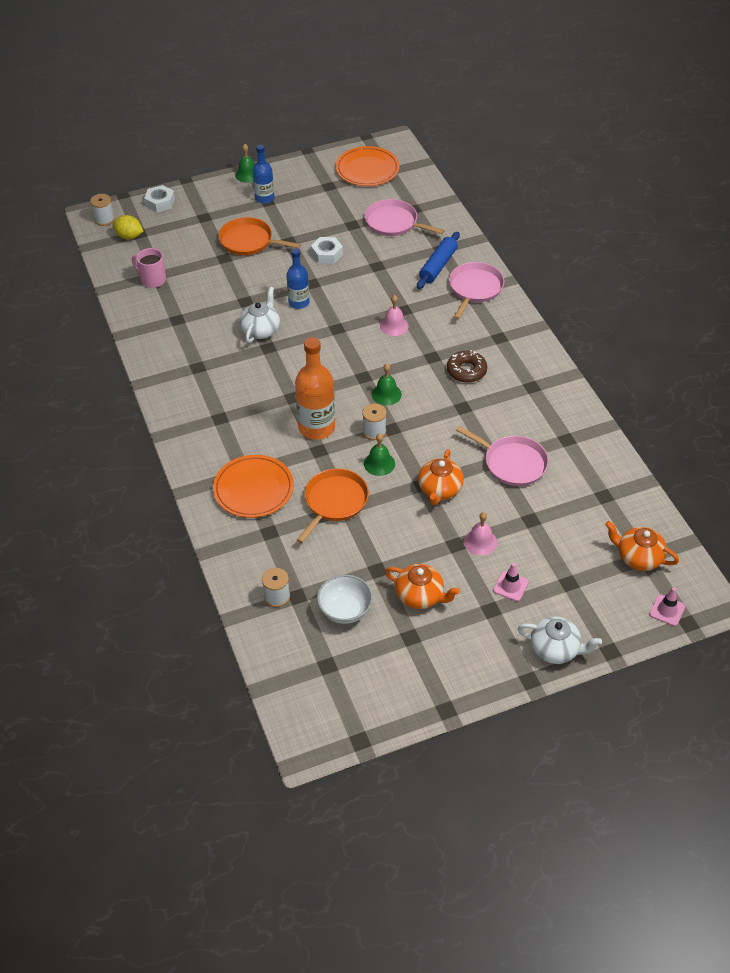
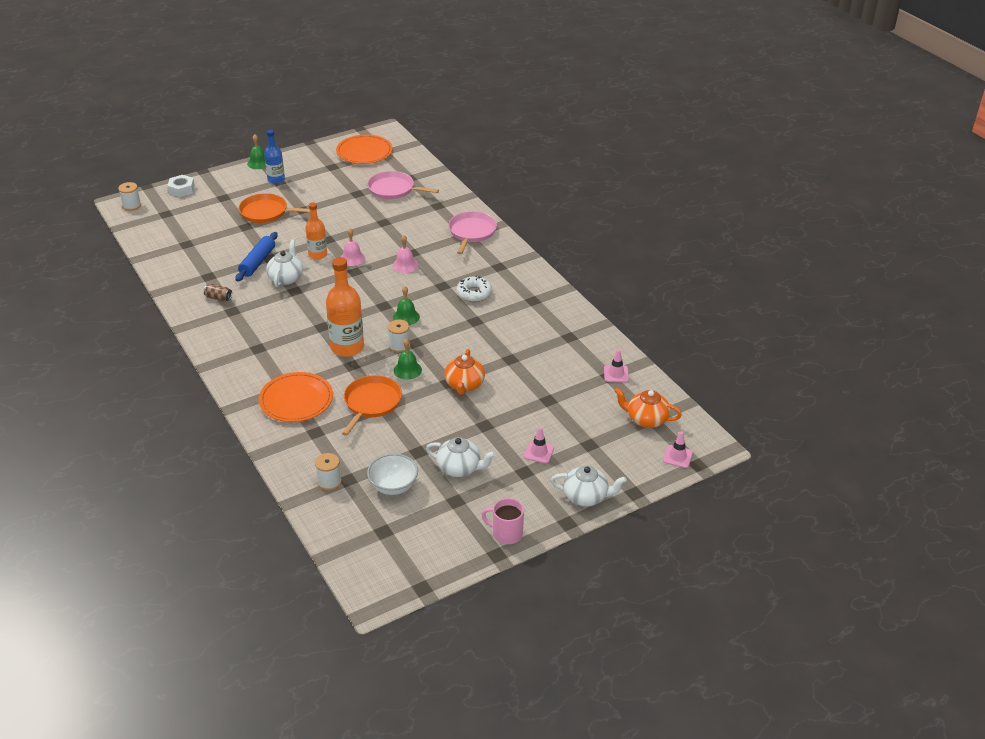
camera: 10 degrees left, 10 degrees down
yellow lemon [112,215,143,239] -> none
pink mug [132,248,166,288] -> pink mug moved to [481,498,524,544]
blue bottle [287,248,310,309] -> orange bottle [305,203,327,260]
white nut [311,237,343,264] -> none
orange teapot [385,564,460,609] -> white teapot [426,437,496,477]
blue rolling pin [417,232,460,289] -> blue rolling pin moved to [235,232,278,281]
brown donut [447,350,487,383] -> white donut [456,275,492,302]
pink pan [456,426,549,486] -> none
pink bell [464,512,497,555] -> pink bell moved to [341,228,365,266]
none -> brown can [204,284,232,301]
none -> pink traffic cone [604,349,629,382]

